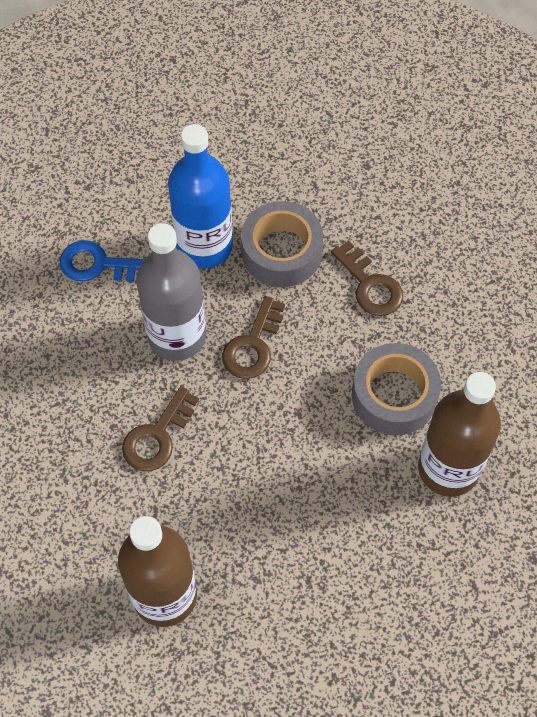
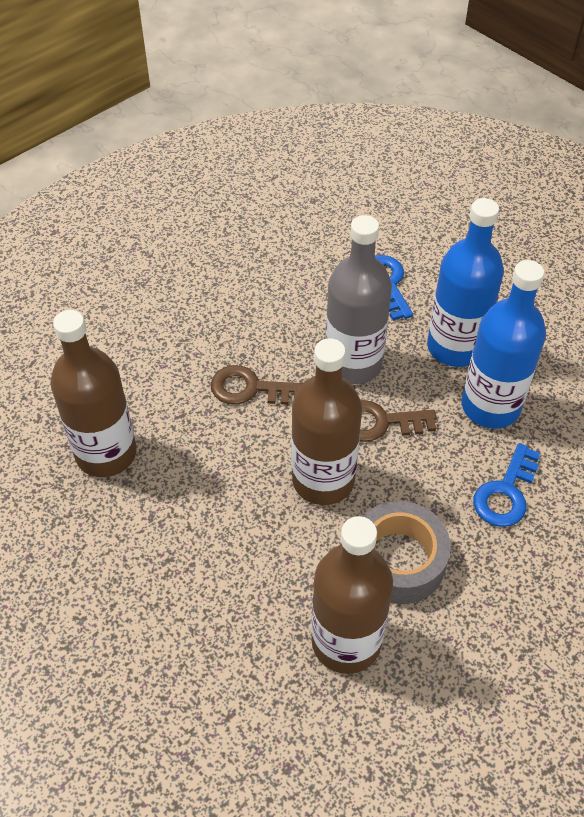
camera: 65 degrees right, 10 degrees down
grey tape [241,201,323,287] -> blue bottle [462,260,546,429]
brown key [331,241,403,316] -> blue key [473,443,540,527]
none -> brown bottle [292,338,362,505]

